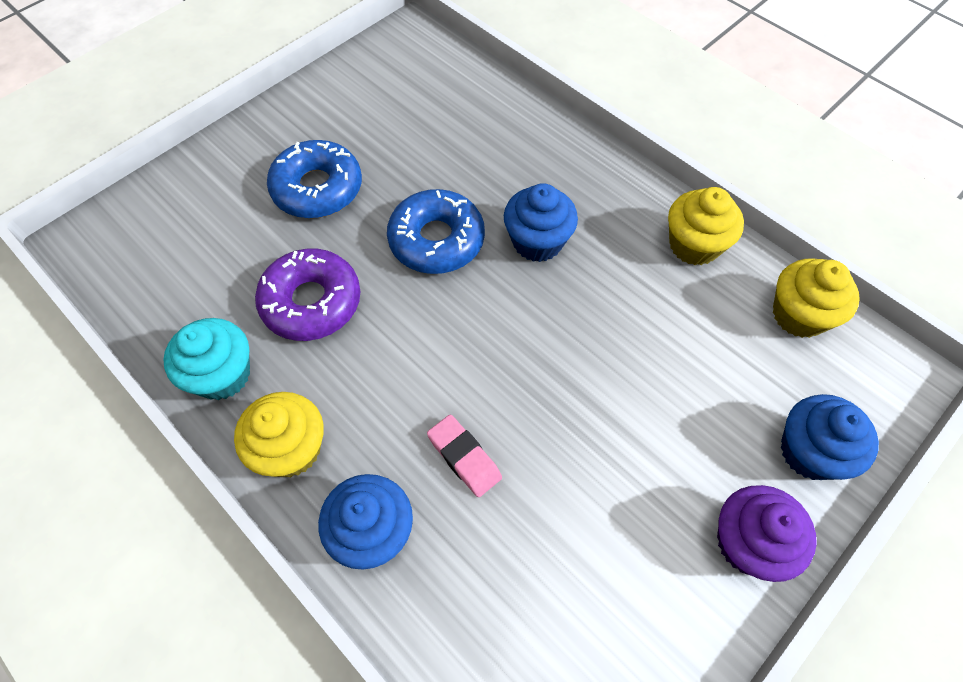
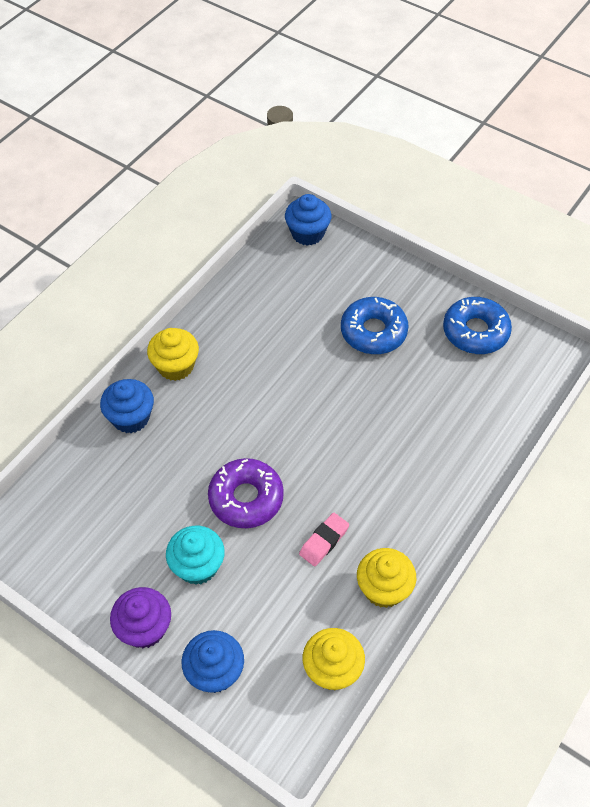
camera: 80 degrees right, 5 degrees down
turquoise cupcake [163,318,250,400] -> turquoise cupcake moved to [166,526,225,585]
purple donut [255,249,360,341] -> purple donut moved to [208,458,284,528]
blue donut [387,189,485,274] -> blue donut moved to [443,297,512,354]
pink eraser [427,415,502,497] -> pink eraser moved to [299,513,349,566]
blue cupcake [504,183,578,262] -> blue cupcake moved to [285,194,331,246]

